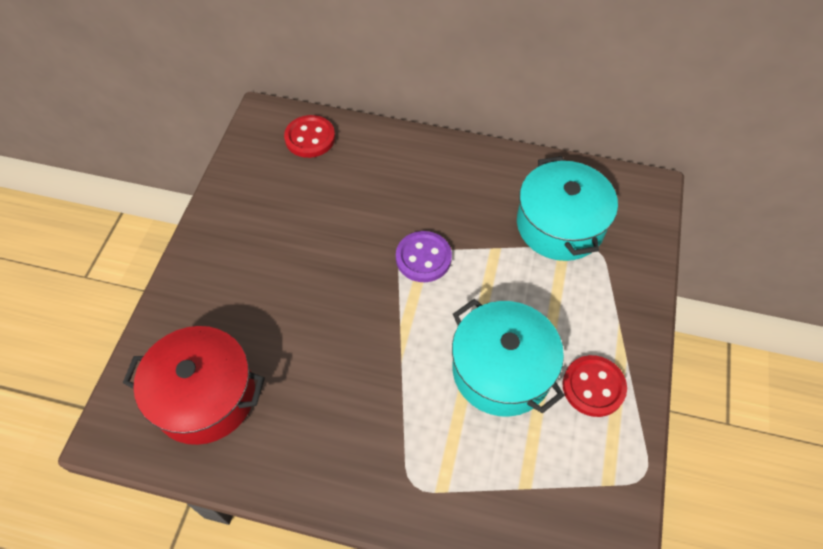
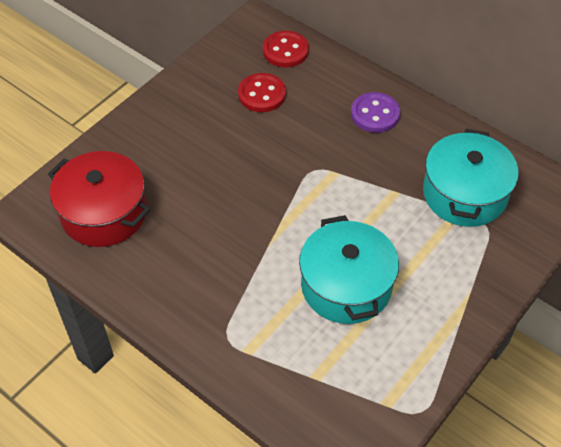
camera: 25 degrees right, 5 degrees down
purple button [396,231,452,282] -> purple button moved to [351,92,400,133]
red button [562,355,627,417] -> red button moved to [238,73,286,112]

